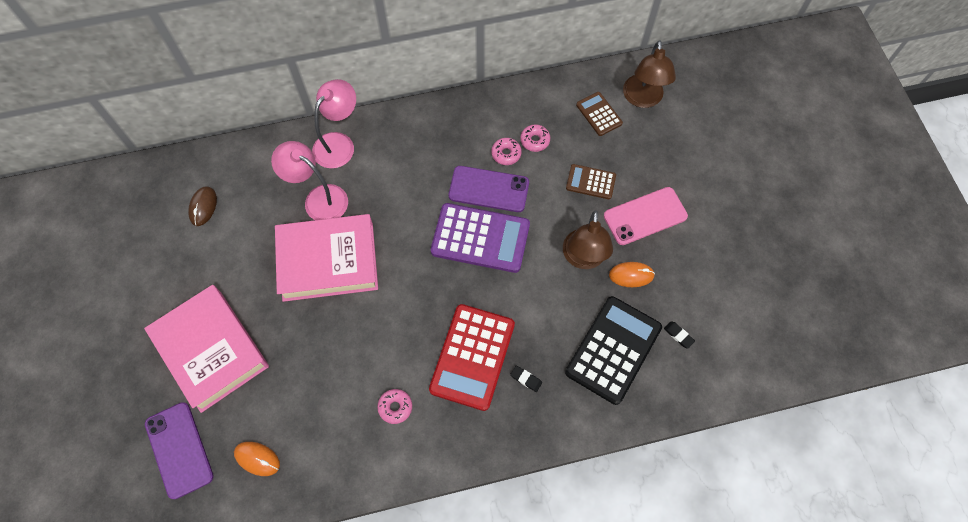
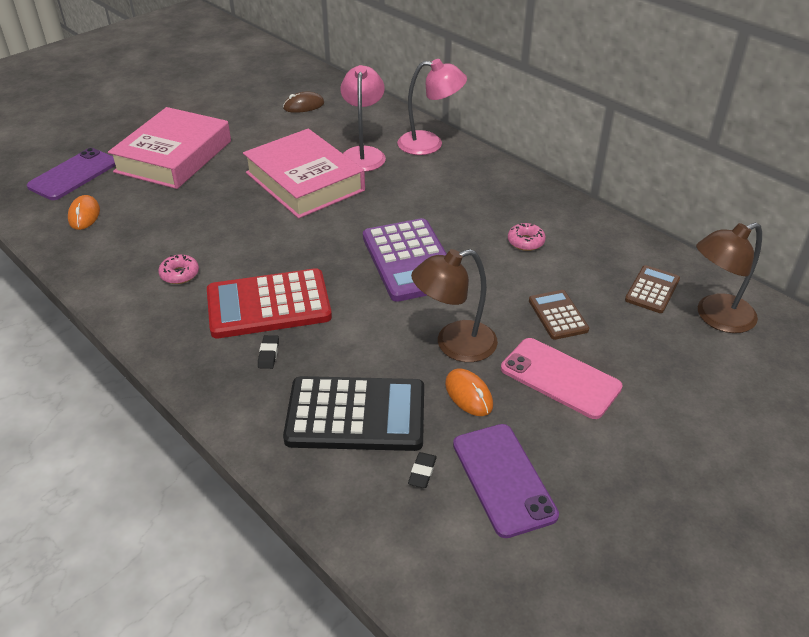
camera: 60 degrees right, 25 degrees down
purple phone [449,166,529,212] -> purple phone moved to [453,424,559,538]
pink donut [520,125,550,152] -> none

